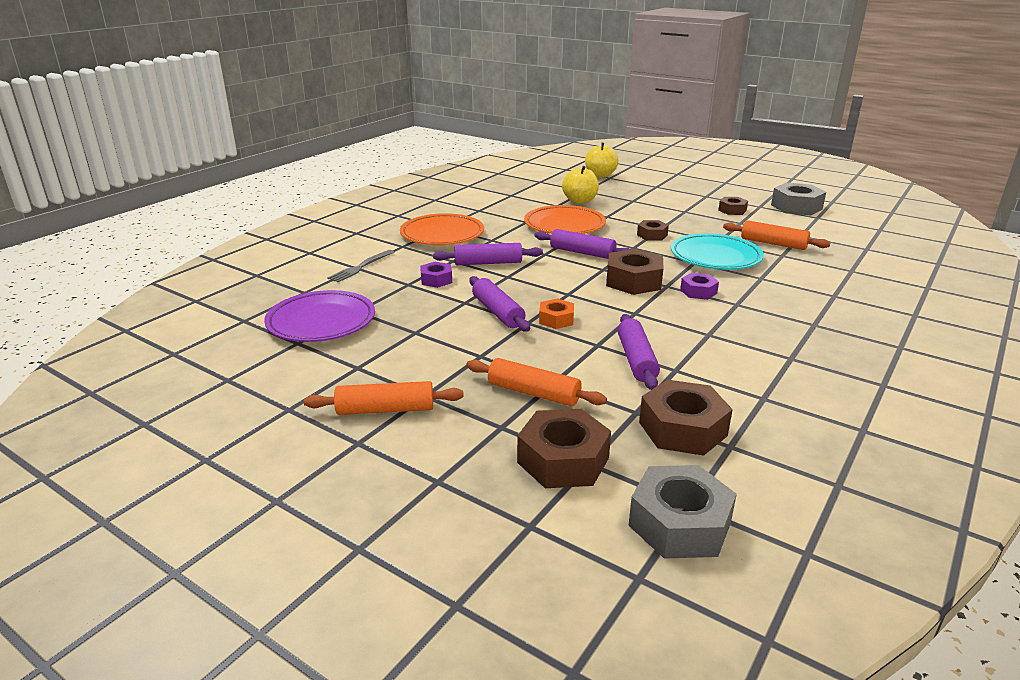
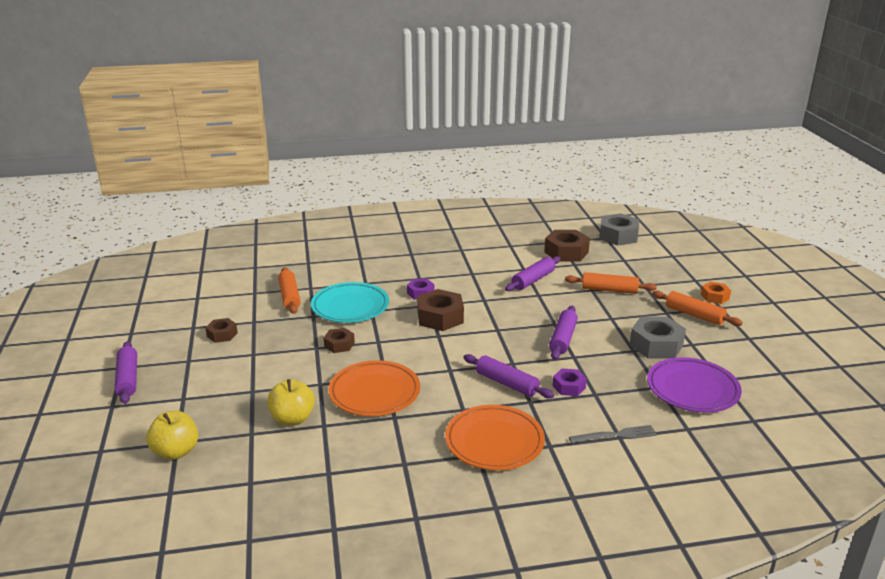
camera: 135 degrees left, 0 degrees up
orange rolling pin [466,358,607,406] -> orange rolling pin turned 60 degrees counterclockwise [565,272,657,294]
brown nut [517,409,611,488] -> none
purple rolling pin [534,229,631,259] -> purple rolling pin moved to [115,341,137,404]
orange nut [539,298,574,329] -> orange nut moved to [701,282,731,304]
grey nut [771,183,826,215] -> grey nut moved to [630,316,686,359]

